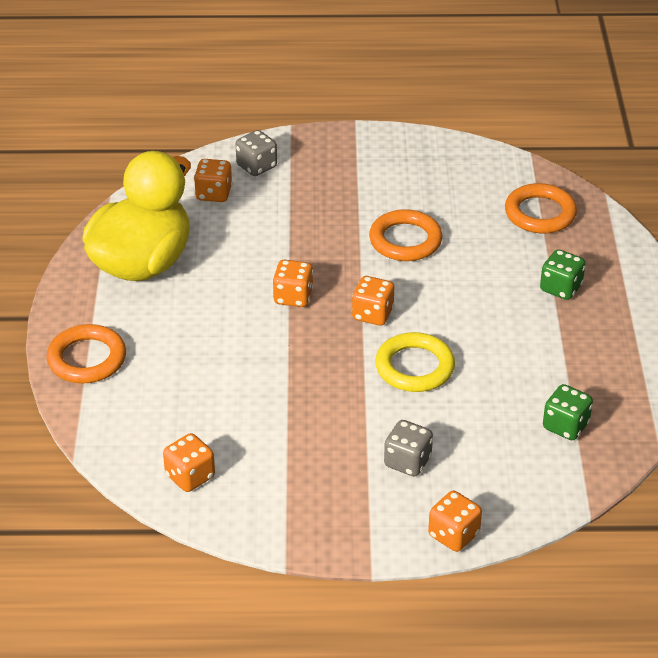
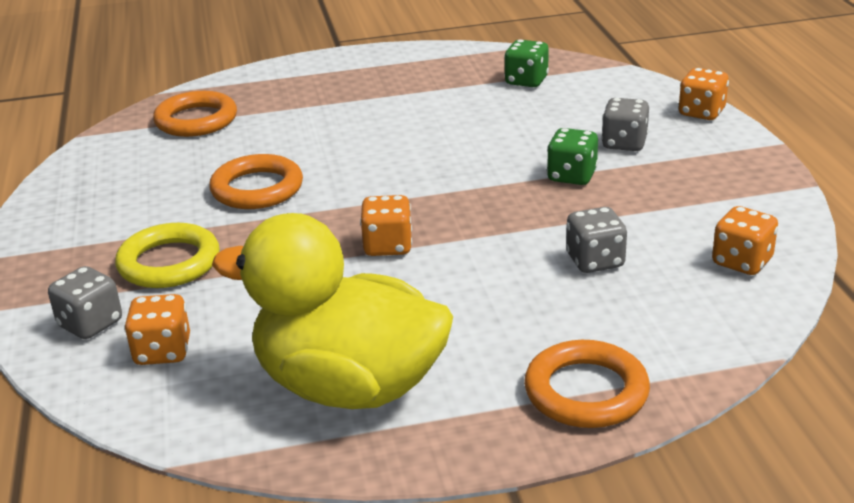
camera: 100 degrees left, 10 degrees down
orange dice [352,276,394,326] -> none
yellow ring [375,332,455,392] -> yellow ring moved to [115,223,220,288]
green dice [540,249,586,300] -> green dice moved to [547,128,598,185]
none -> grey dice [566,207,627,273]

